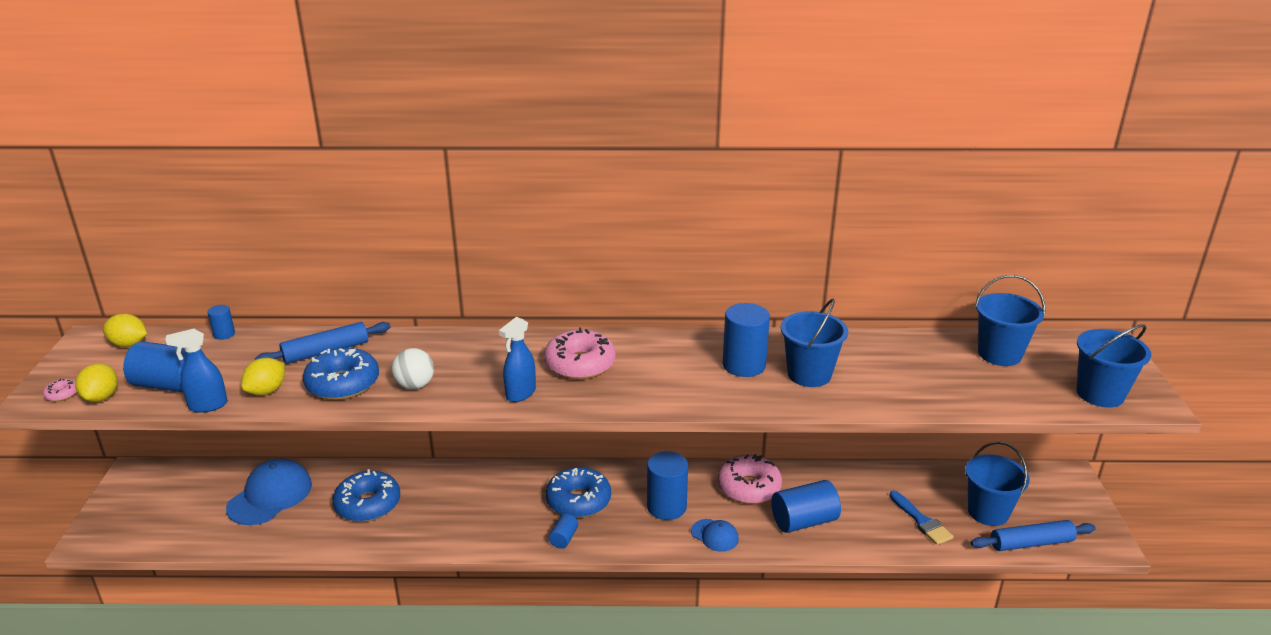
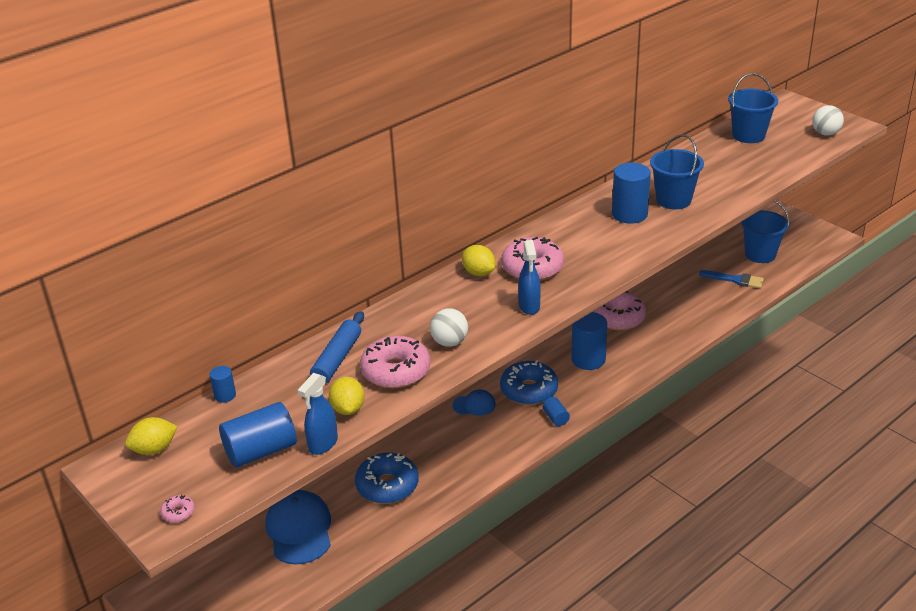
camera: 40 degrees left, 5 degrees up
yellow lemon [75,363,118,402] -> yellow lemon moved to [462,245,496,276]
blue donut [303,348,379,400] -> pink donut [360,336,430,388]
blue cap [691,519,739,552] -> blue cap moved to [452,389,496,416]
blue cylinder [771,480,841,533] -> none
blue rolling pin [971,520,1096,551] -> none
blue bucket [1077,324,1151,408] -> white ball [812,105,844,136]

